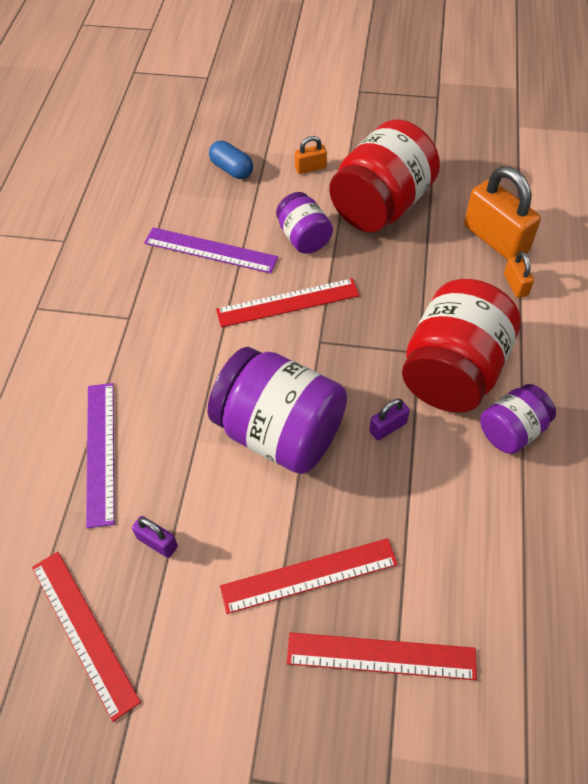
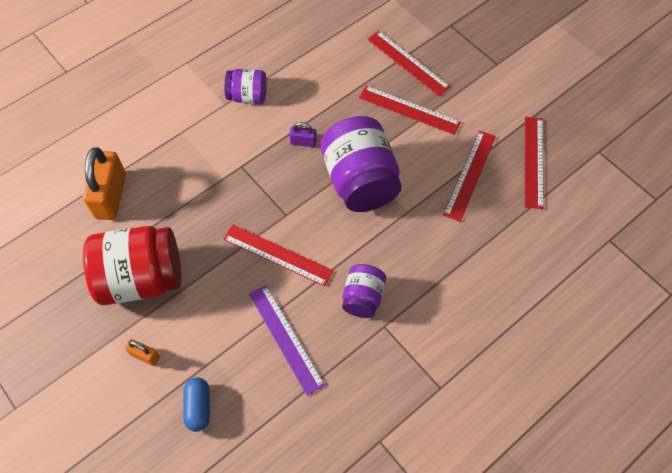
camera: 140 degrees left, 5 degrees up
purple ruler [86,383,115,528] -> none
purple padlock [132,516,178,558] -> red ruler [443,131,496,222]
purple jar [276,192,333,254] -> purple jar moved to [342,264,386,318]
red jar [402,279,521,413] -> none
orange padlock [504,252,534,298] -> none

